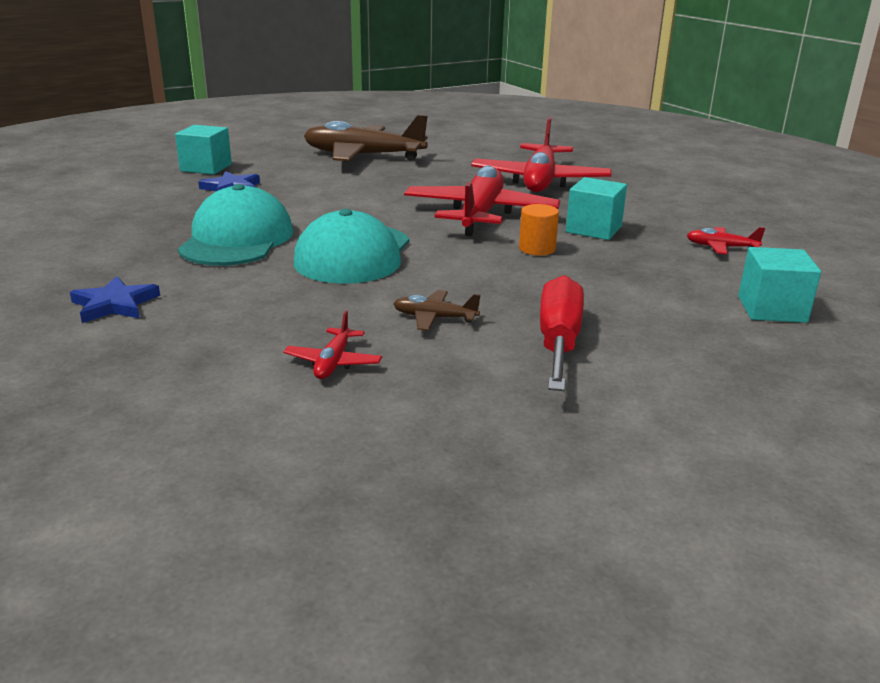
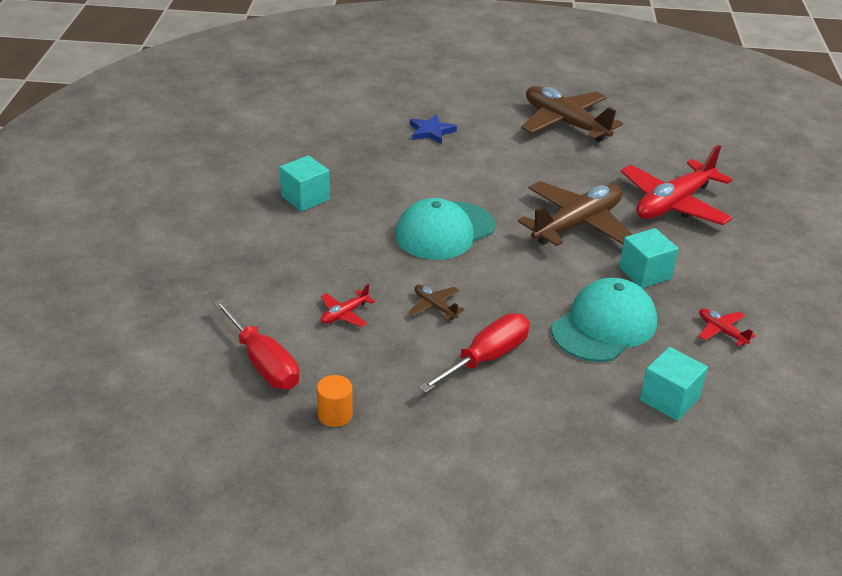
camera: 35 degrees right, 10 degrees up
blue star [70,276,160,323] -> none
turquoise cube [175,125,232,175] -> turquoise cube moved to [279,155,330,211]
turquoise cap [178,184,293,266] -> turquoise cap moved to [551,278,657,362]
red plane [404,165,560,236] -> brown plane [518,181,633,246]
orange cylinder [519,204,559,256] -> orange cylinder moved to [317,375,353,427]
none -> red screwdriver [213,299,299,389]

